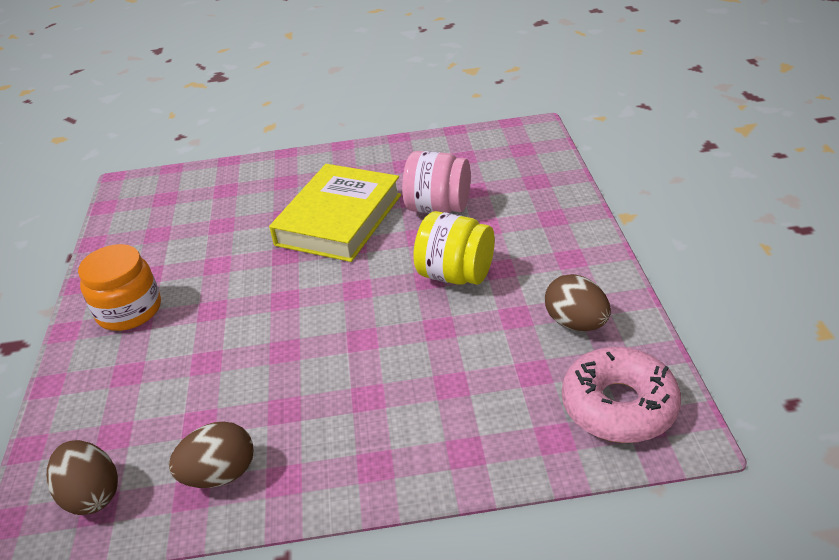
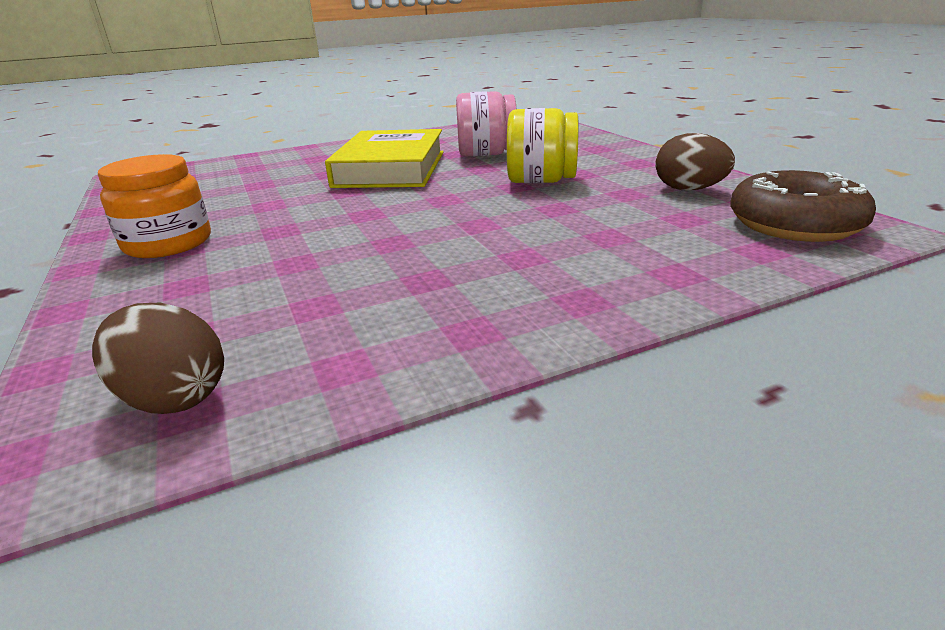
camera: 20 degrees left, 10 degrees down
brown egg [169,421,254,488] -> none
pink donut [562,347,681,443] -> brown donut [730,170,876,242]

